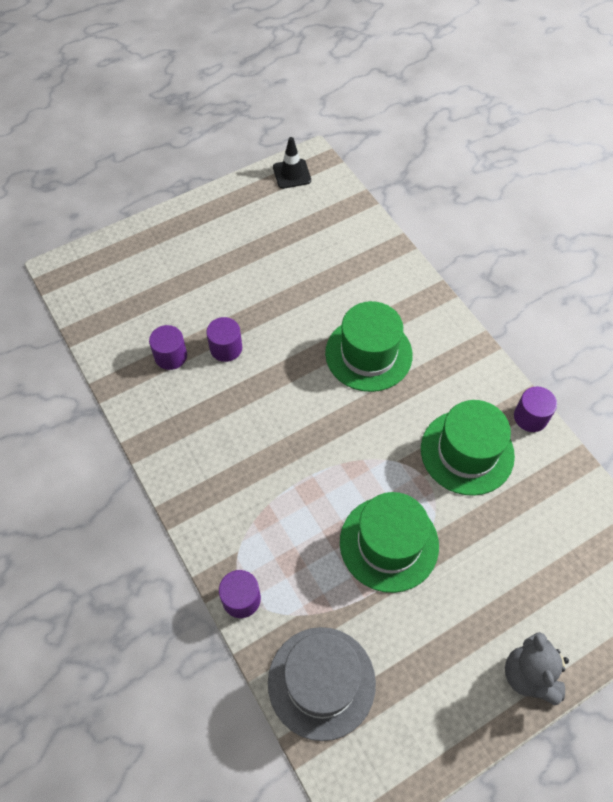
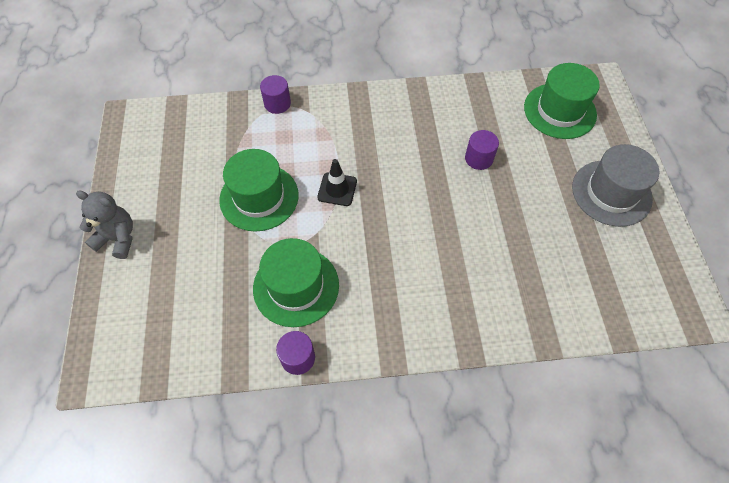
camera: 115 degrees right, 0 degrees up
purple cylinder [149,325,187,370] -> none
grey hat [268,627,376,741] -> grey hat moved to [572,144,659,227]
black traffic cone [273,137,311,189] -> black traffic cone moved to [317,159,357,206]
green hat [325,301,413,392] -> green hat moved to [524,63,600,139]

